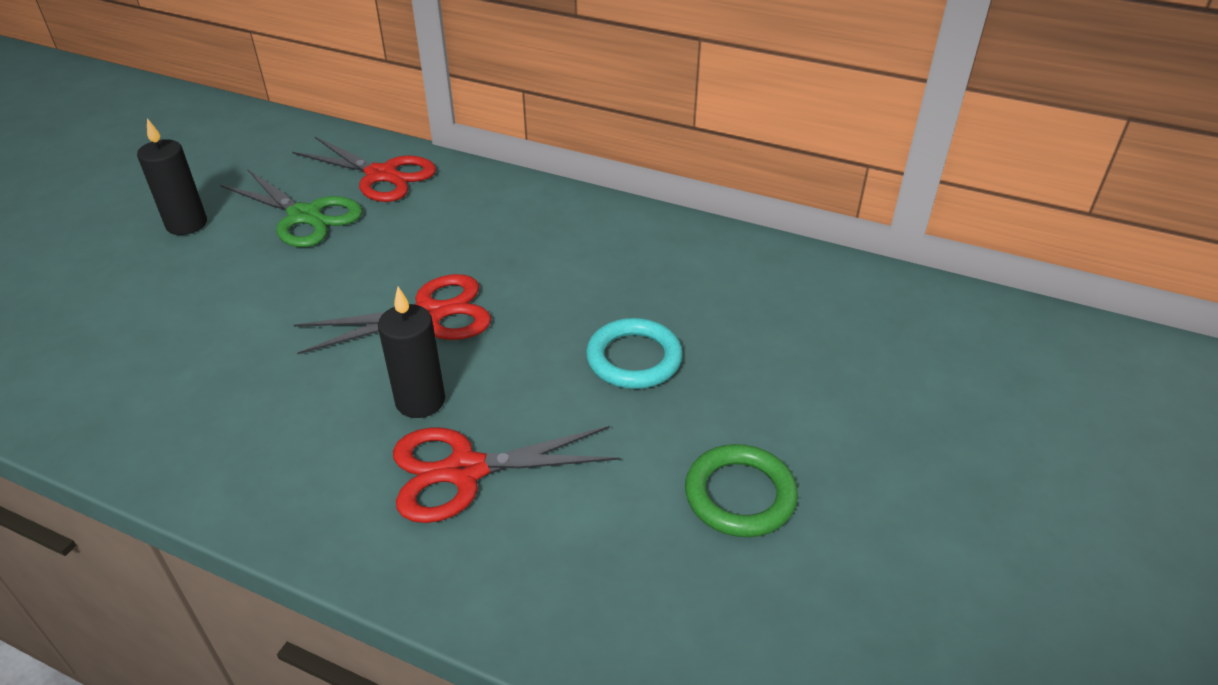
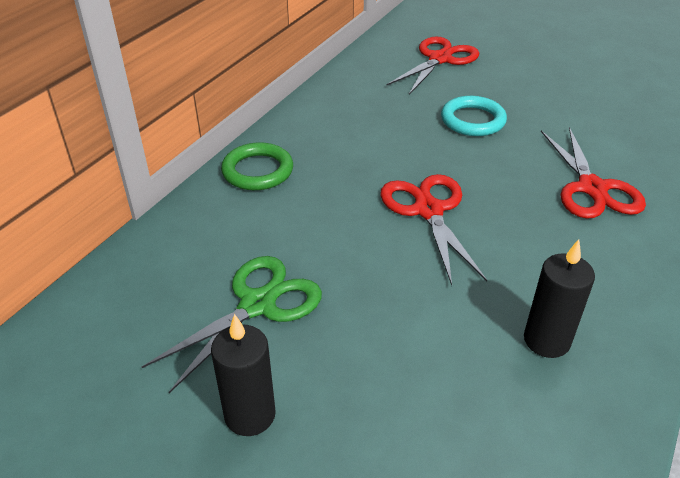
camera: 85 degrees left, 0 degrees up
red scissors [292,137,436,202] -> red scissors moved to [386,37,479,95]
black candle [378,287,445,418] -> black candle moved to [524,239,595,358]
green ring [685,444,798,537] -> green ring moved to [221,142,293,190]

